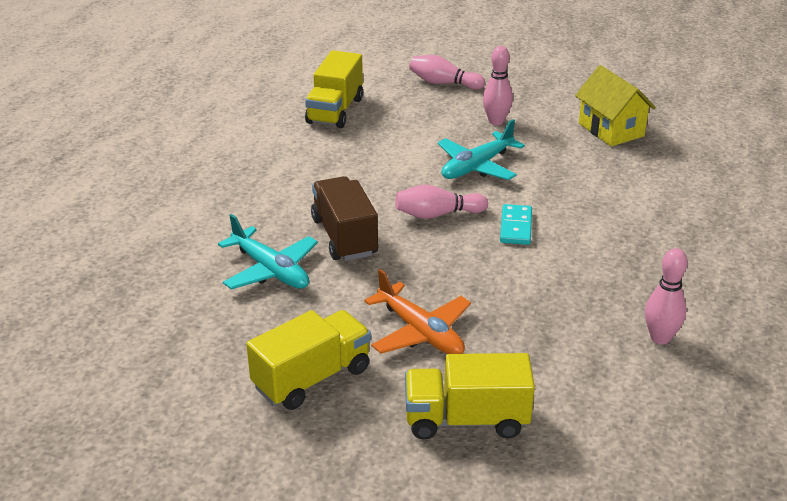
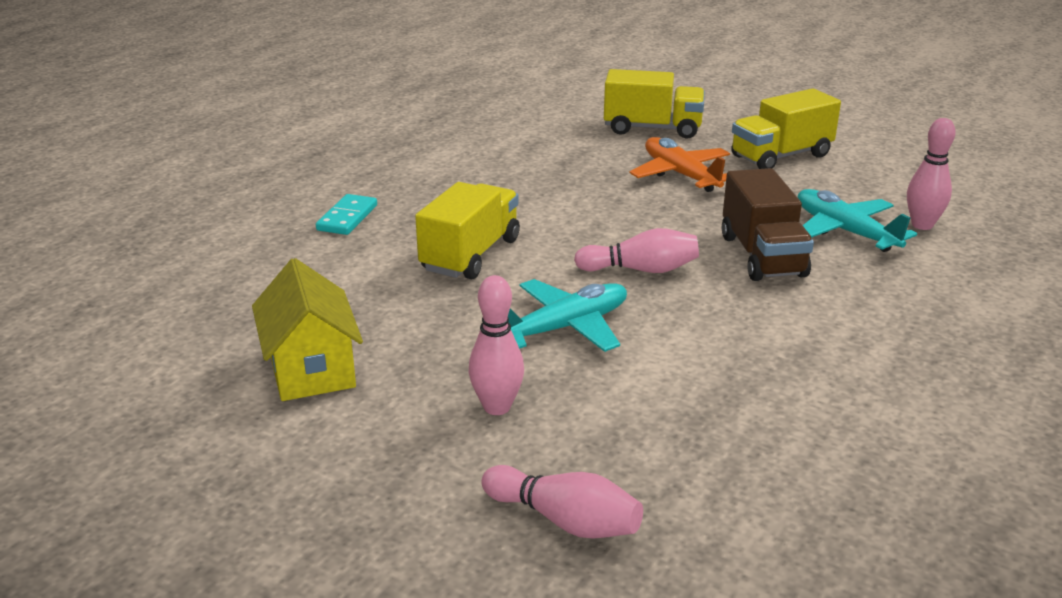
camera: 170 degrees left, 5 degrees down
yellow truck [305,50,363,128] -> yellow truck moved to [415,182,520,279]
turquoise domino [500,204,532,245] -> turquoise domino moved to [316,194,377,235]
pink bowling pin [645,248,688,345] -> pink bowling pin moved to [907,118,956,230]

